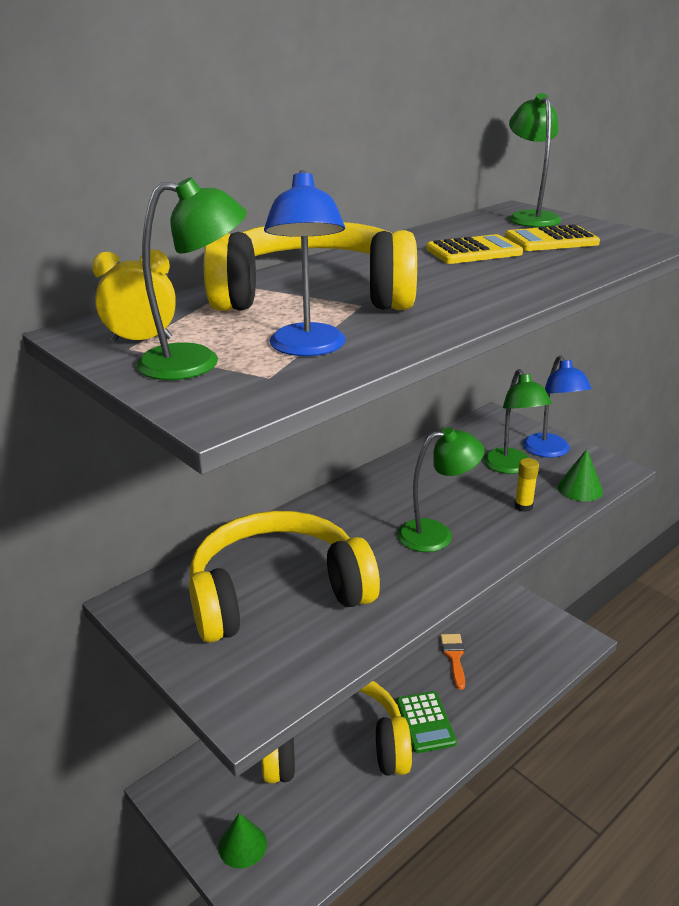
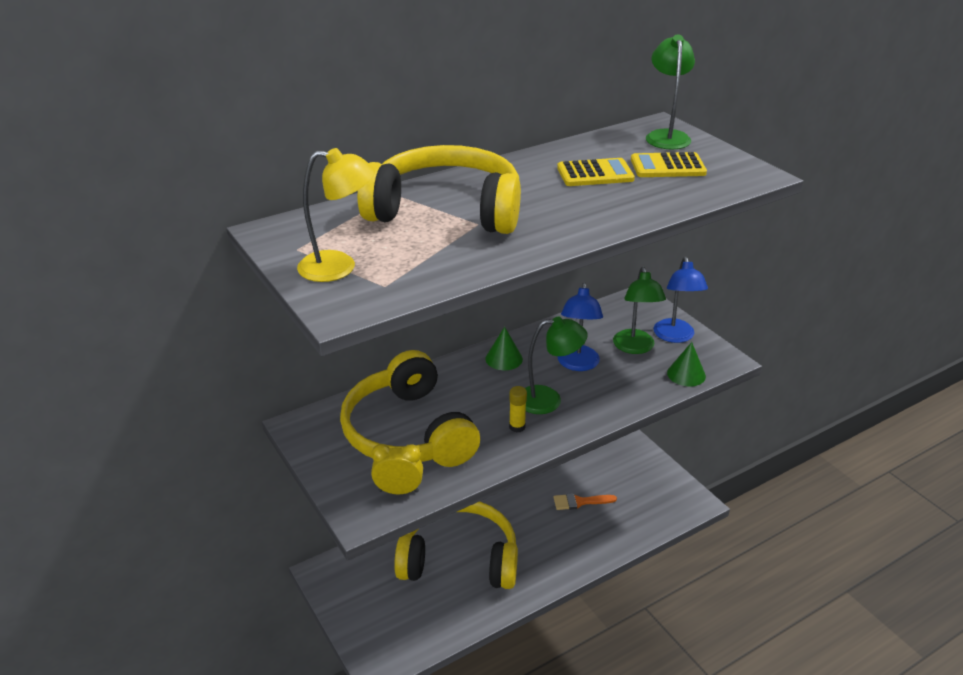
camera: 10 degrees right, 5 degrees up
yellow clock [92,249,176,343] -> yellow clock moved to [371,444,423,494]
green lamp [136,177,247,380] -> yellow lamp [297,148,375,282]
yellow headphones [189,511,380,643] -> yellow headphones turned 105 degrees counterclockwise [340,350,480,467]
green cone [218,813,267,868] -> green cone moved to [486,327,523,370]
blue lamp [264,170,346,356] -> blue lamp moved to [558,282,603,371]
green calculator [397,691,457,753] -> none
orange brush [440,634,465,690] -> orange brush turned 105 degrees counterclockwise [554,493,617,510]
yellow glue stick [515,458,539,512] -> yellow glue stick moved to [509,386,527,432]

